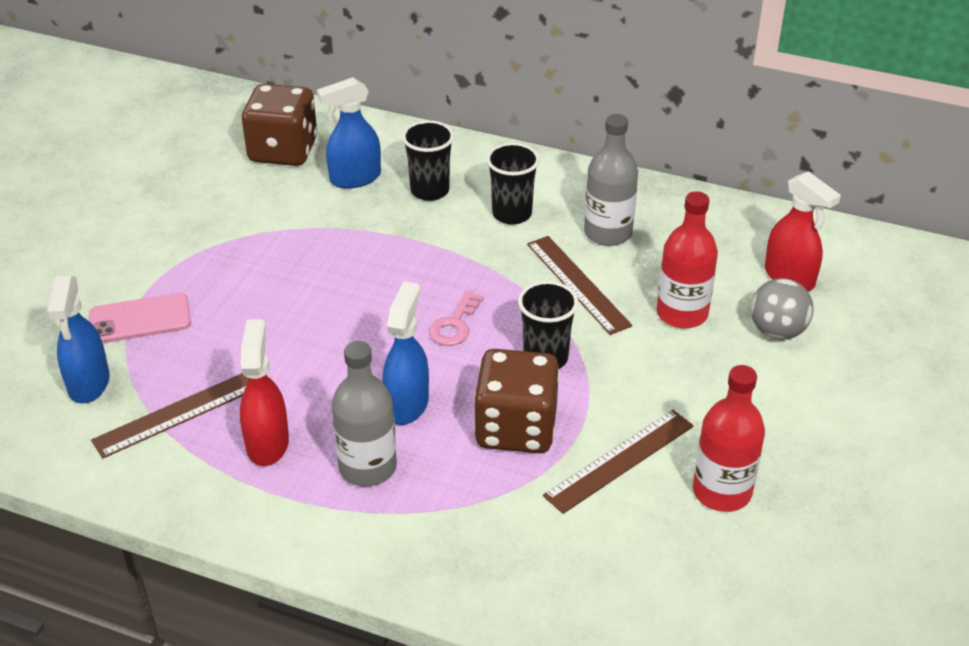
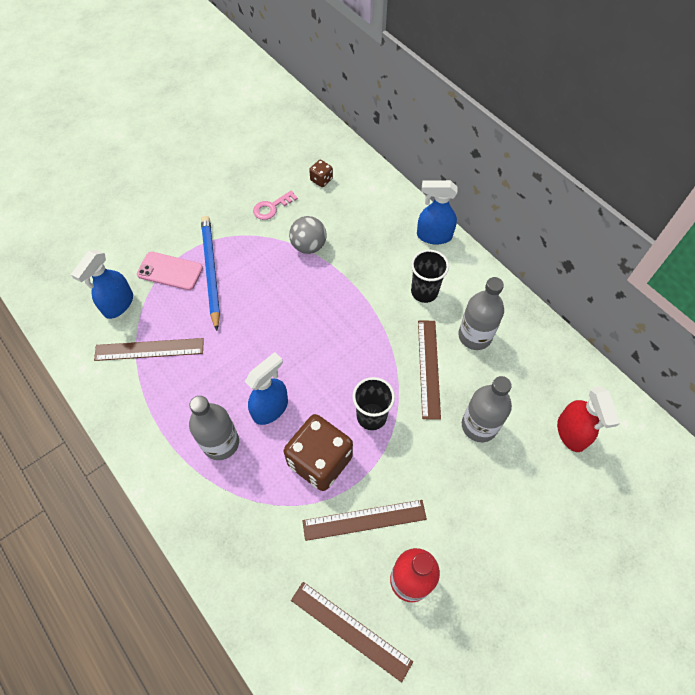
camera: 30 degrees right, 20 degrees up
red spray bottle [240,319,289,466] -> none
brown dice [242,84,317,166] -> brown dice [309,160,333,187], size x0.45
blue spray bottle [317,77,381,189] -> blue spray bottle moved to [417,180,457,245]
black cup [402,120,454,201] -> none
pink key [429,291,484,346] -> pink key moved to [253,191,298,220]
red bottle [657,191,718,328] -> grey bottle [462,376,512,442]
grey ball [751,278,814,340] -> grey ball moved to [289,216,327,254]
none -> blue pencil [201,216,220,331]
none -> brown ruler [291,582,413,683]

